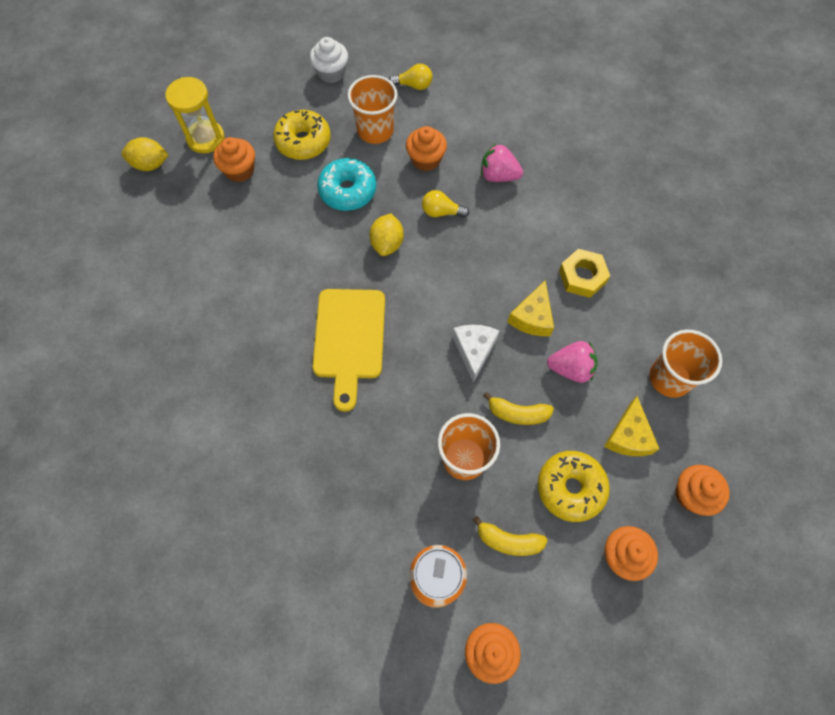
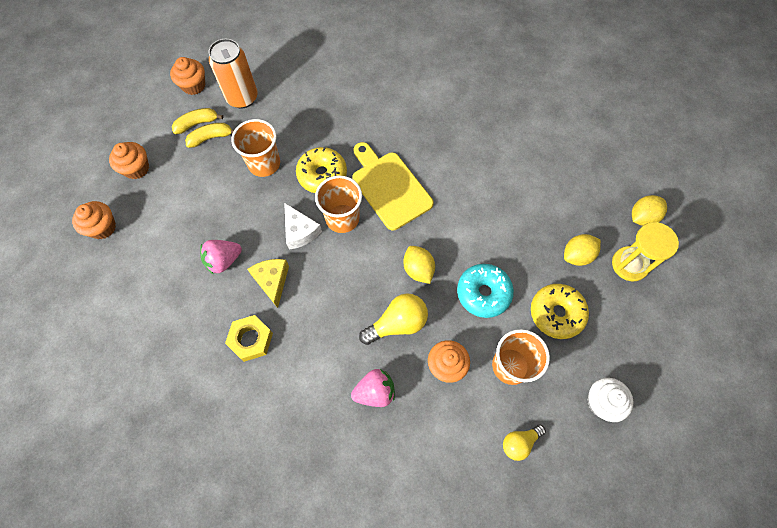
camera: 145 degrees right, 0 degrees up
orange cupcake [213,137,255,182] -> yellow lemon [564,234,601,266]
yellow light bulb [422,190,469,217] -> yellow light bulb [359,293,428,345], size x1.58
yellow banana [483,392,554,425] -> yellow banana moved to [172,108,223,134]
yellow donut [538,451,610,522] -> yellow donut moved to [296,147,347,193]
yellow cheese [604,396,659,456] -> none
orange cup [650,330,722,398] -> orange cup moved to [315,176,362,233]

